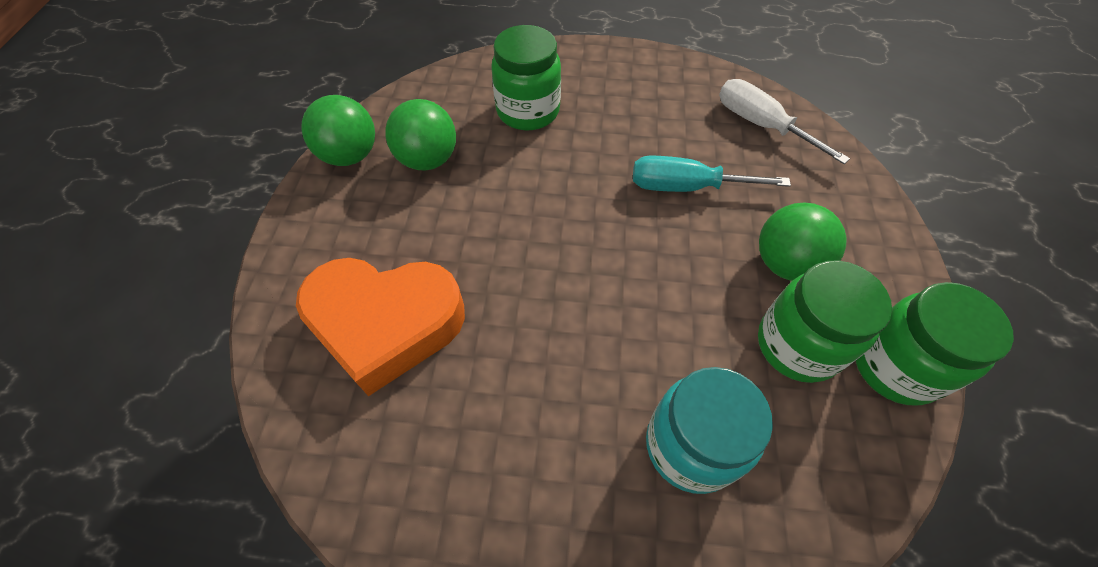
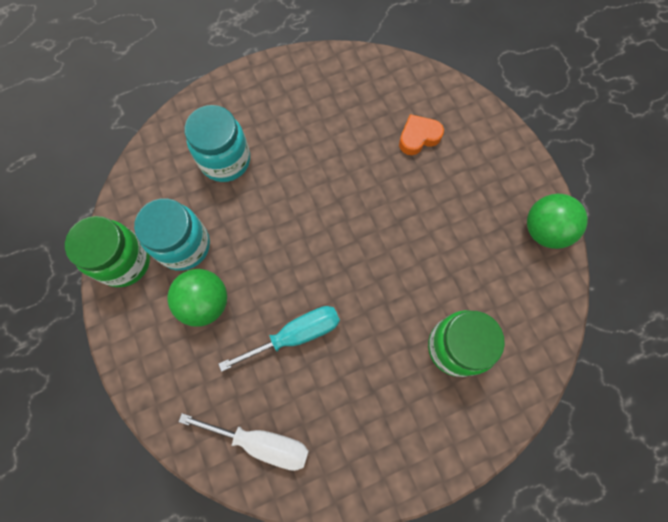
camera: 150 degrees right, 15 degrees up
orange heart [296,258,465,396] -> orange heart [399,114,444,155], size x0.47
green ball [385,99,456,171] -> none
green jar [758,260,892,383] -> turquoise jar [134,198,210,271]

